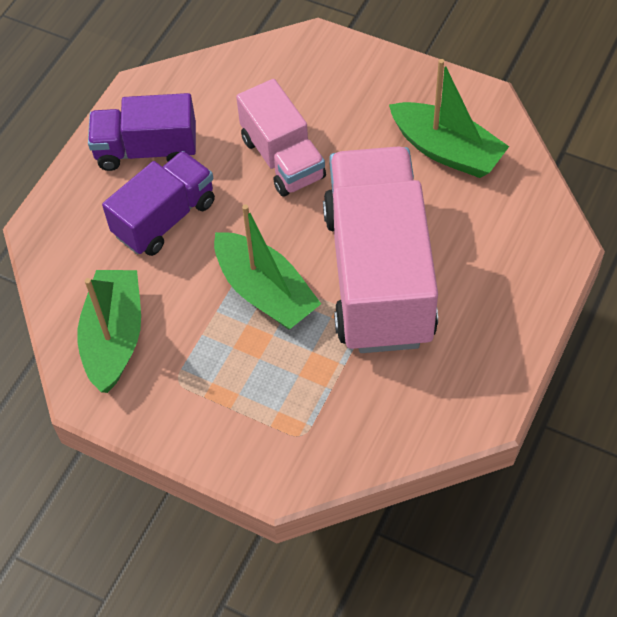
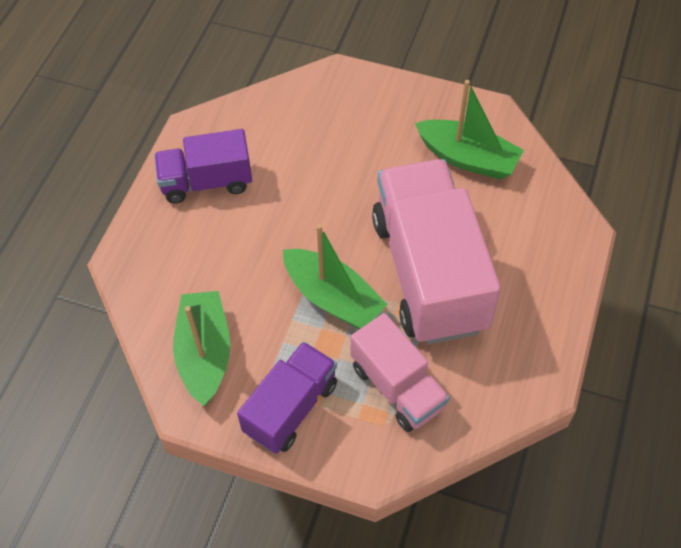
camera: 10 degrees left, 0 degrees up
purple truck [102,151,215,256] -> purple truck moved to [237,342,337,454]
pink truck [236,79,326,197] -> pink truck moved to [351,313,450,432]

